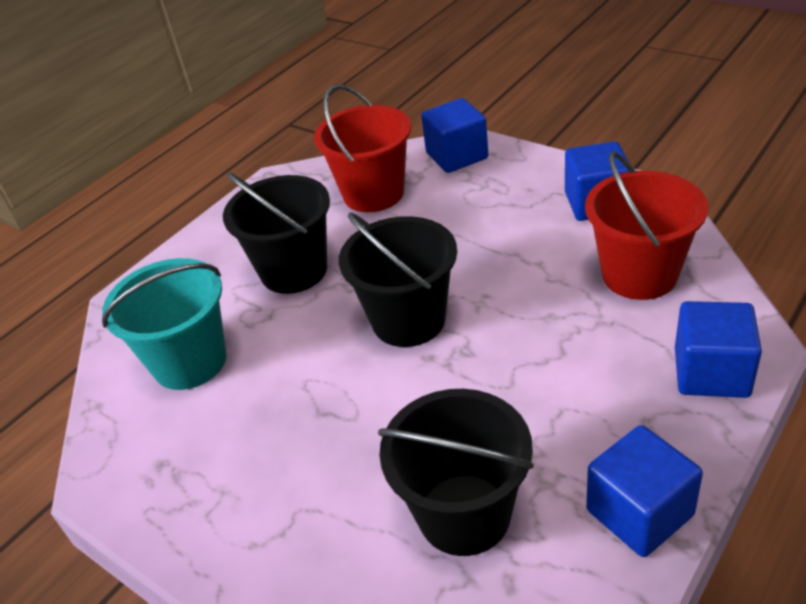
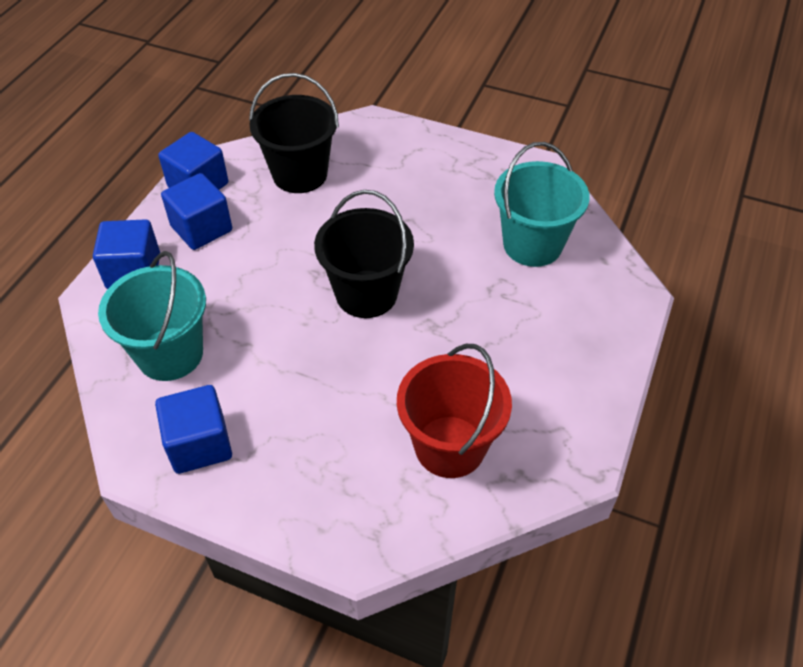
camera: 160 degrees right, 10 degrees up
black bucket [223,173,330,294] -> none
blue cube [421,98,488,173] -> blue cube moved to [161,173,232,250]
red bucket [585,152,708,300] -> turquoise bucket [98,251,206,381]

